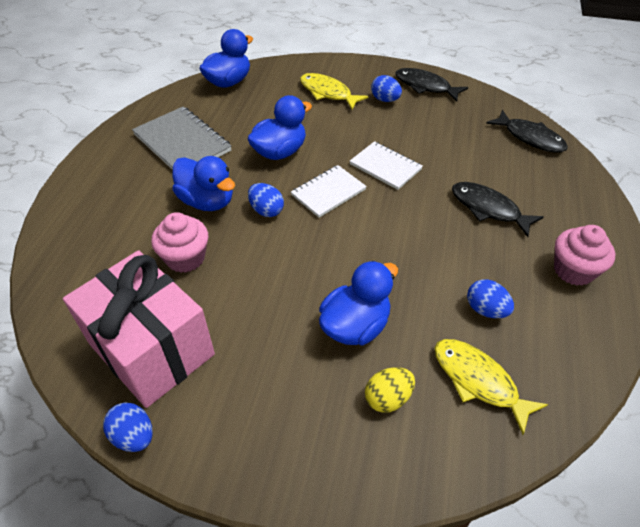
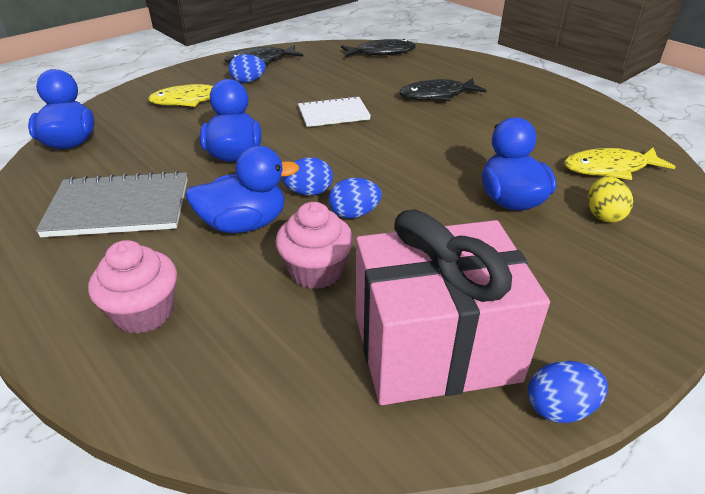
camera: 55 degrees left, 10 degrees down
white notebook [291,165,367,218] -> none
blue egg [467,280,514,318] -> blue egg moved to [329,178,382,218]
pink cupcake [554,225,615,286] -> pink cupcake moved to [88,240,177,334]

